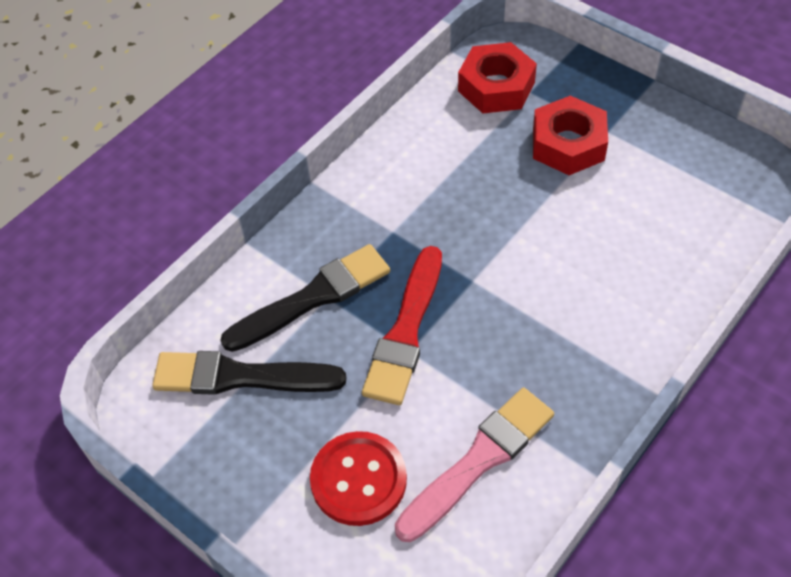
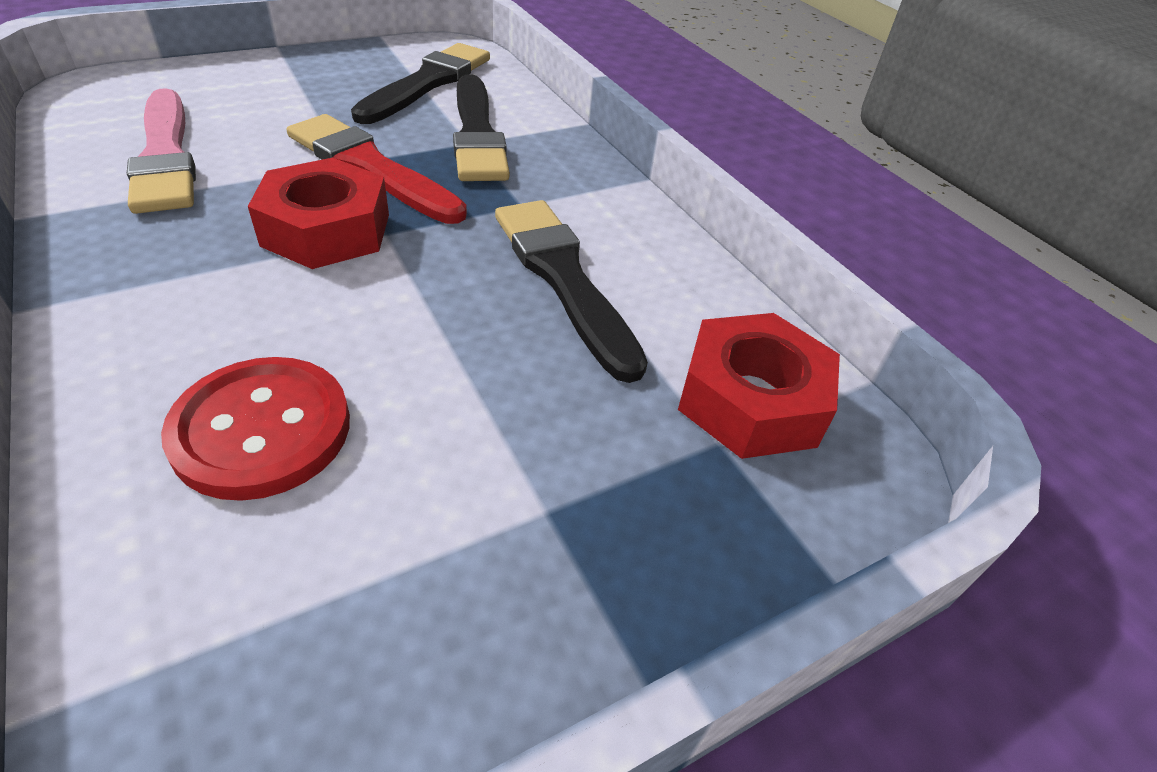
camera: 105 degrees right, 10 degrees down
red button [310,431,407,526] -> red button moved to [161,357,350,501]
red nut [533,96,608,175] -> red nut moved to [248,158,389,269]
none -> black brush [495,200,648,383]

